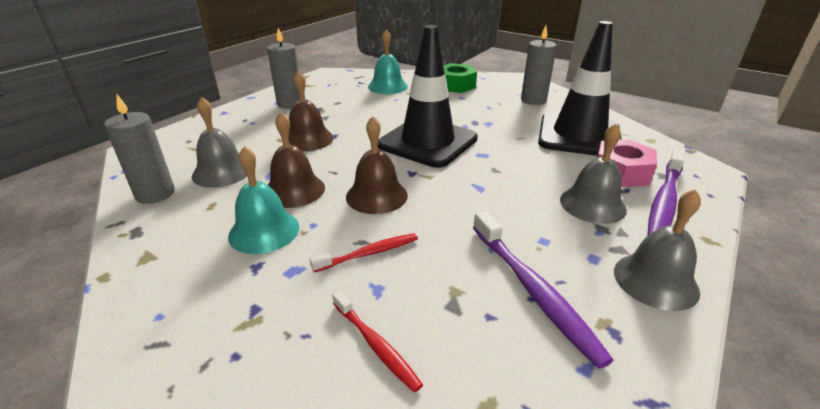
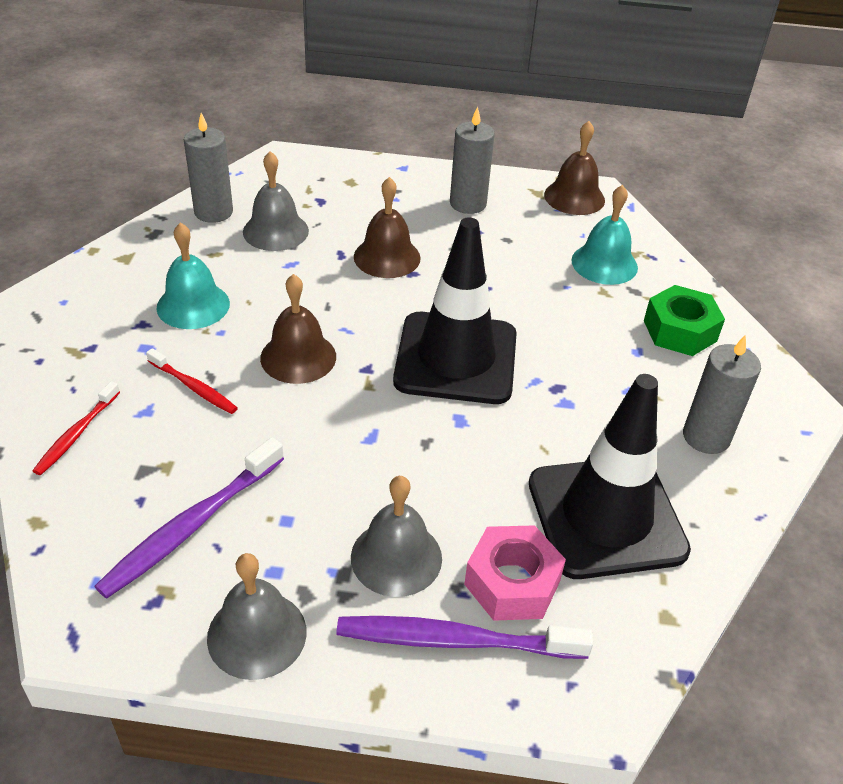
camera: 60 degrees right, 10 degrees up
brown bell [268,112,325,208] -> brown bell moved to [544,121,605,215]

